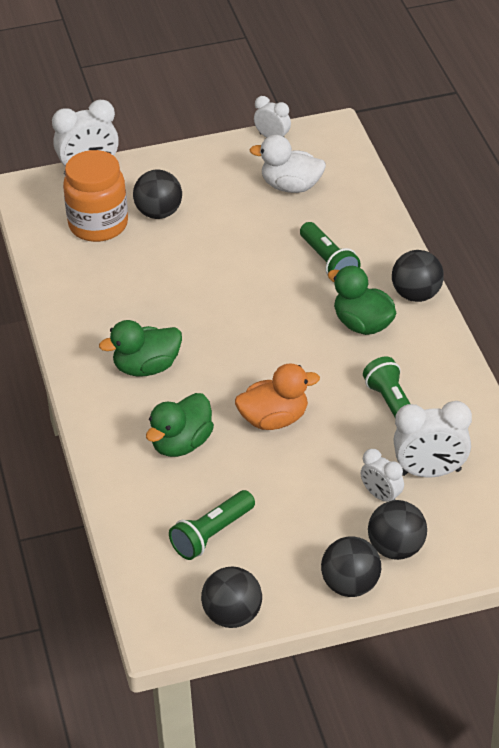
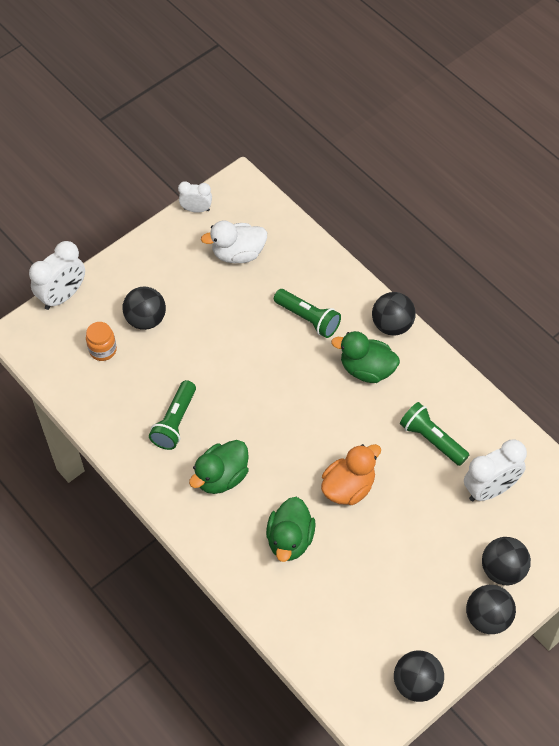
camera: 25 degrees left, 15 degrees up
orange jar [63,150,128,242] -> orange jar [86,322,117,361], size x0.53
green flashlight [169,490,255,560] -> green flashlight moved to [149,380,196,450]
white clock [361,449,404,502] -> none

